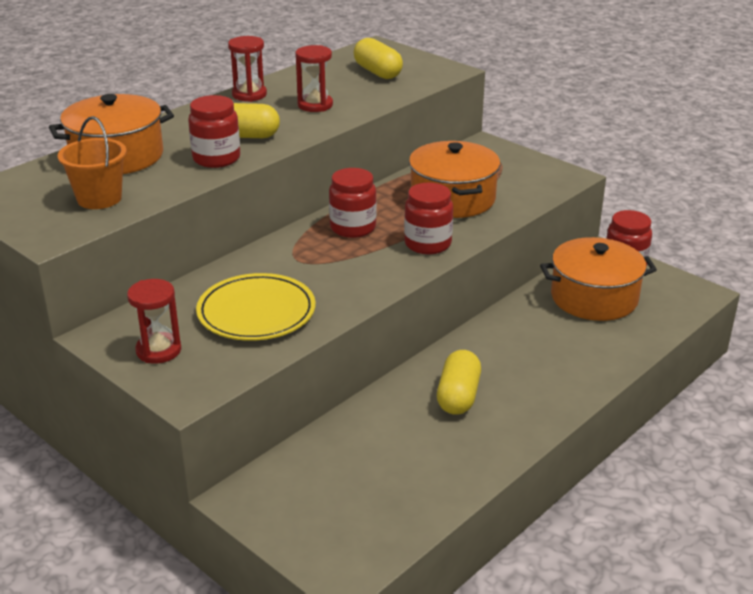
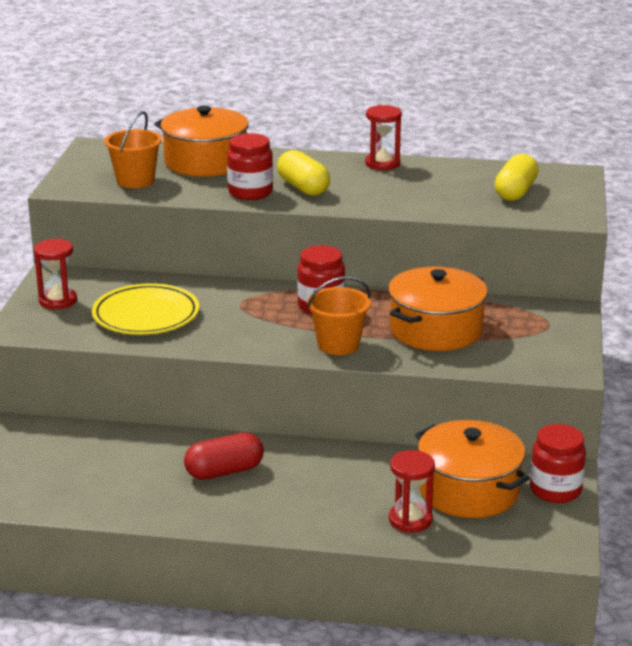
camera: 55 degrees right, 5 degrees down
red hourglass [295,45,333,112] -> red hourglass moved to [389,450,435,532]
red jar [404,182,453,254] -> orange bucket [307,276,371,355]
yellow capsule [437,350,481,415] -> red capsule [184,432,264,480]

